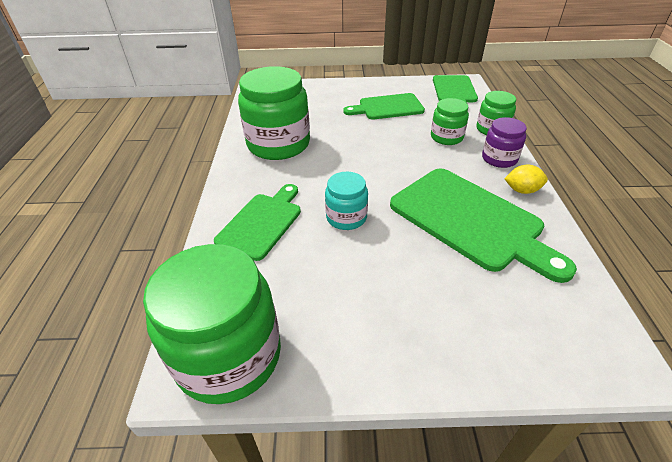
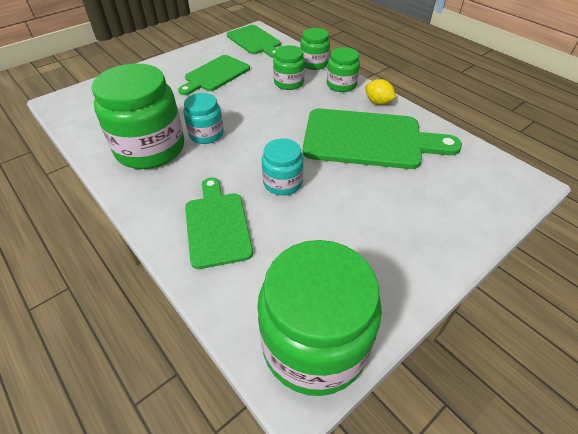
camera: 40 degrees left, 5 degrees up
purple jar [482,117,527,168] -> green jar [327,47,360,92]
yellow lemon [504,164,548,194] -> yellow lemon turned 75 degrees clockwise [365,79,396,105]
none -> turquoise jar [183,93,224,144]

